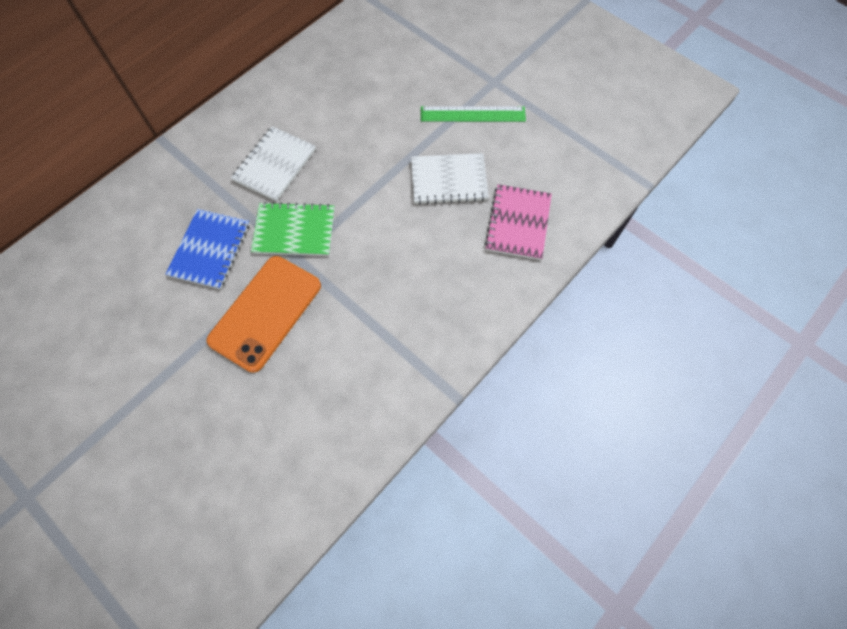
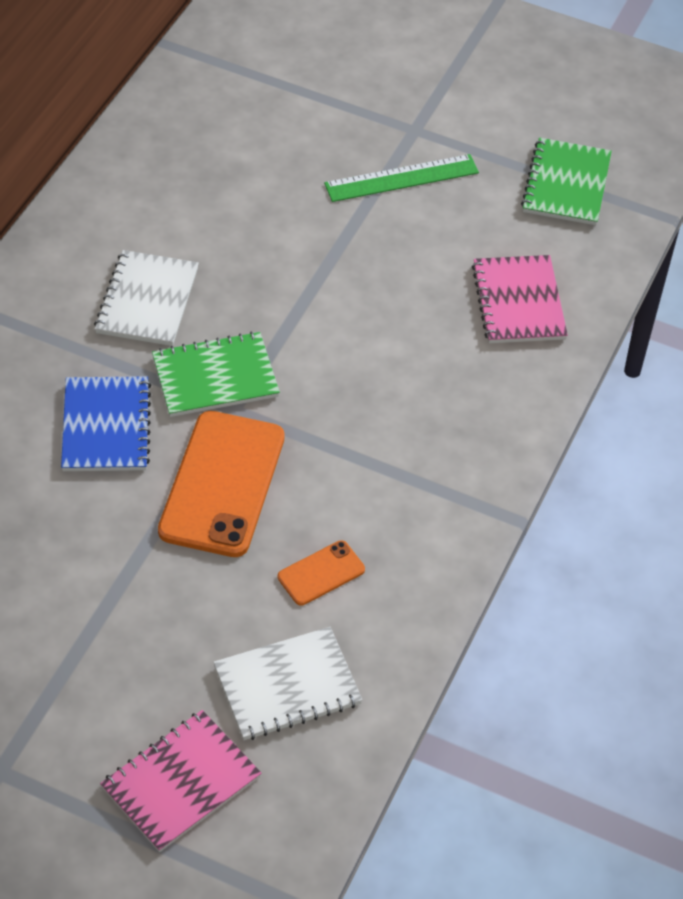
camera: 20 degrees left, 15 degrees down
white notebook [411,153,489,205] -> white notebook moved to [213,627,362,740]
none -> pink notebook [100,710,261,852]
none -> orange phone [278,540,365,606]
none -> green notebook [521,138,612,225]

